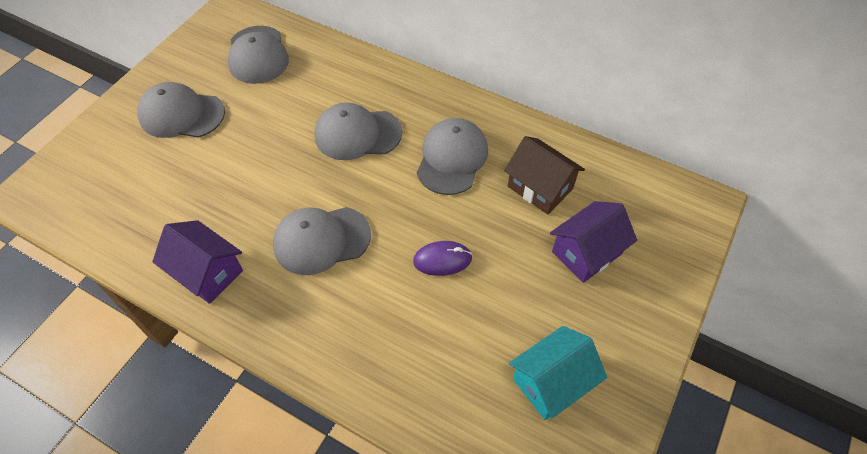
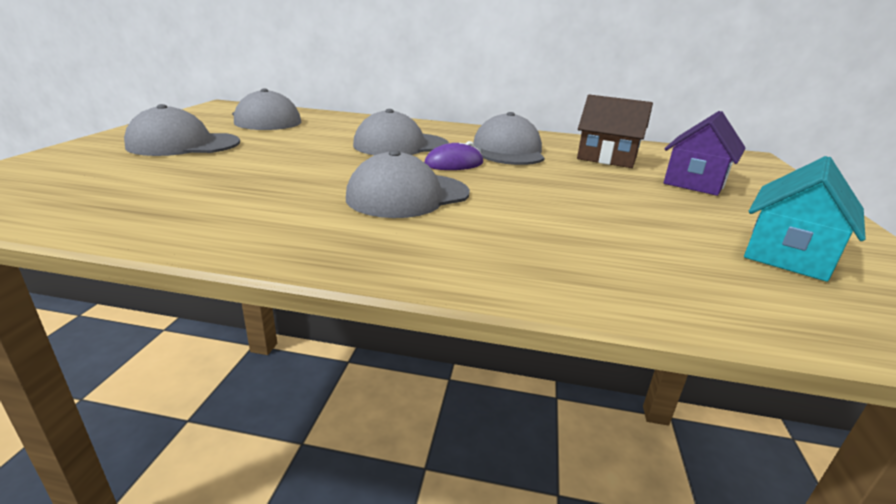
camera: 20 degrees left, 30 degrees down
purple house [152,220,243,304] -> none
purple mouse [413,241,472,276] -> purple mouse moved to [424,141,483,170]

